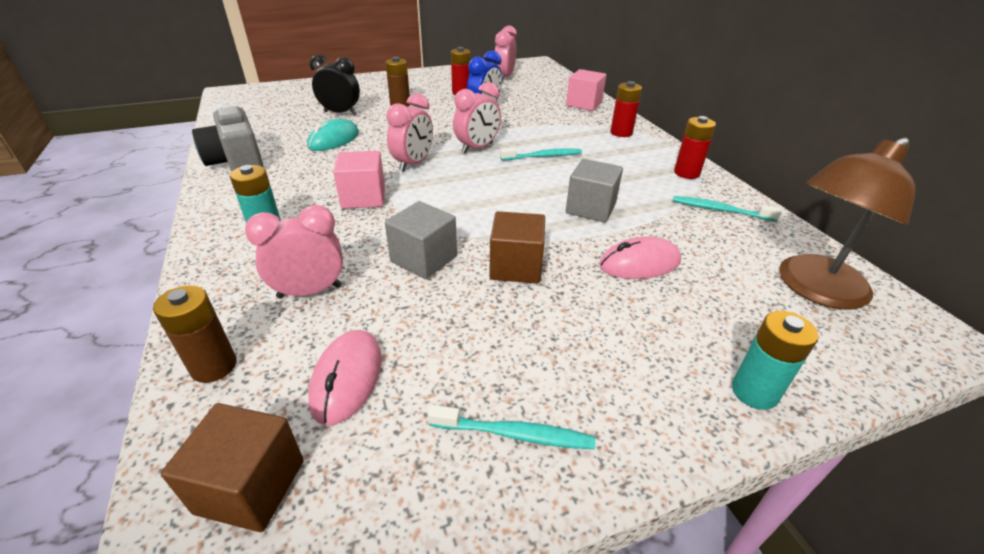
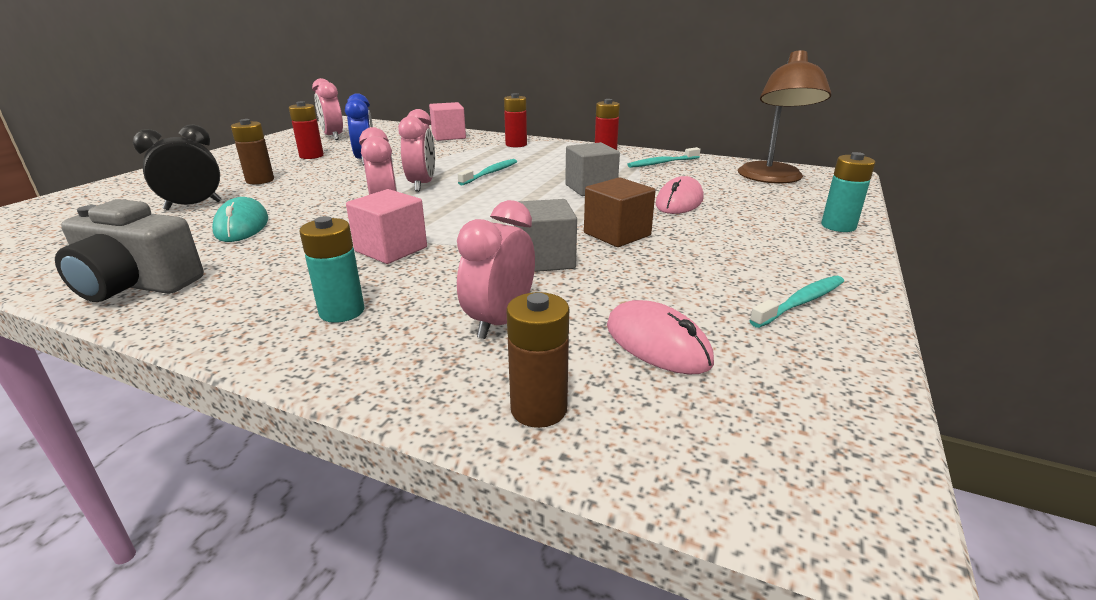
camera: 45 degrees left, 10 degrees down
brown cube [161,403,304,532] -> none

